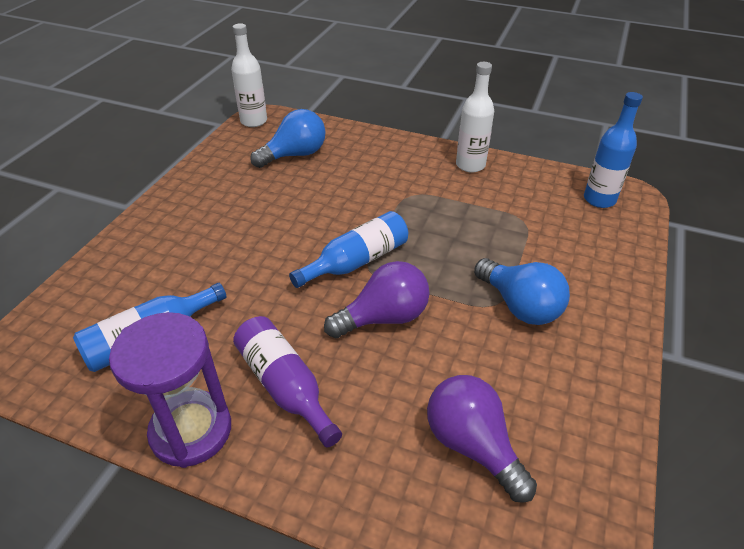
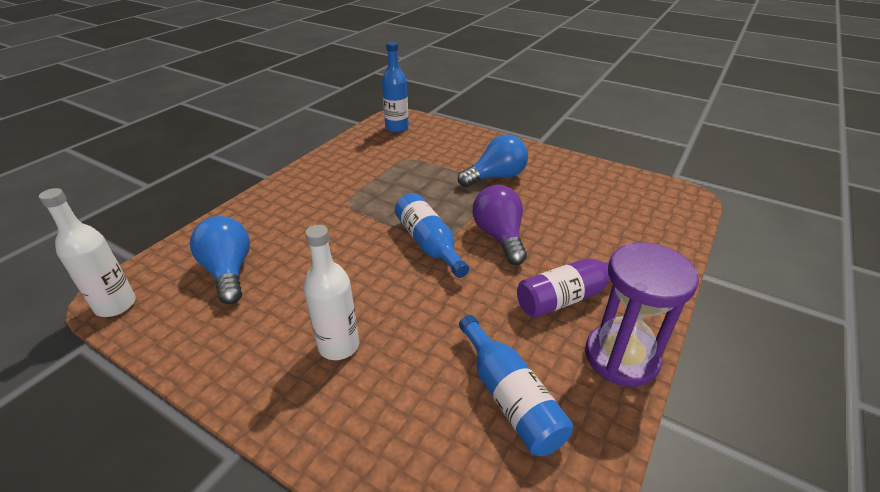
camera: 80 degrees left, 5 degrees down
purple light bulb [427,375,537,503] -> none
white bottle [456,62,494,173] -> white bottle moved to [304,225,359,360]

